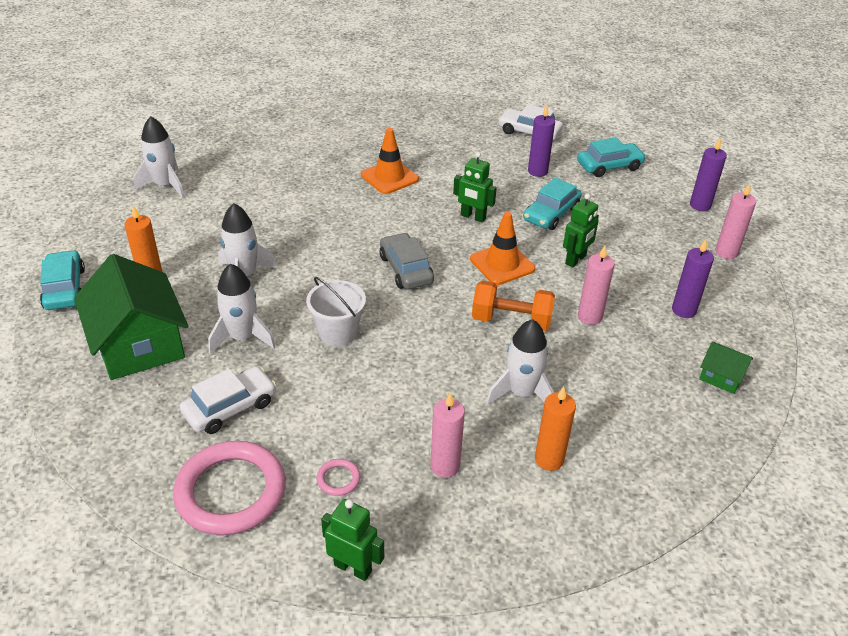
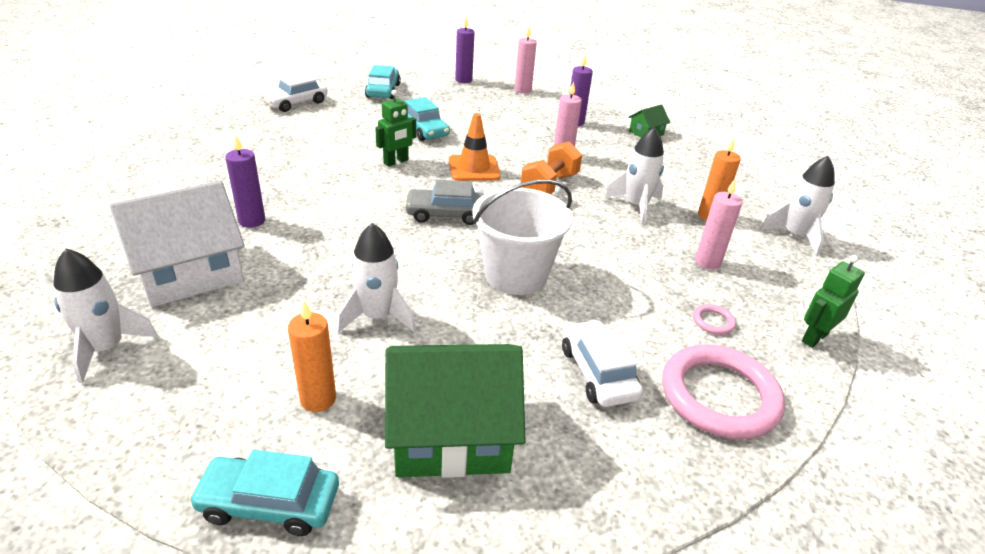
camera: 70 degrees left, 5 degrees down
white rocket [208,263,275,354] -> white rocket moved to [760,156,835,256]
white bucket [306,277,366,346] -> white bucket [472,179,573,295], size x1.52
orange traffic cone [361,128,419,194] -> none
purple candle [528,105,555,177] -> purple candle moved to [225,135,265,228]
green robot [563,194,599,267] -> none
none -> white house [110,181,245,307]

